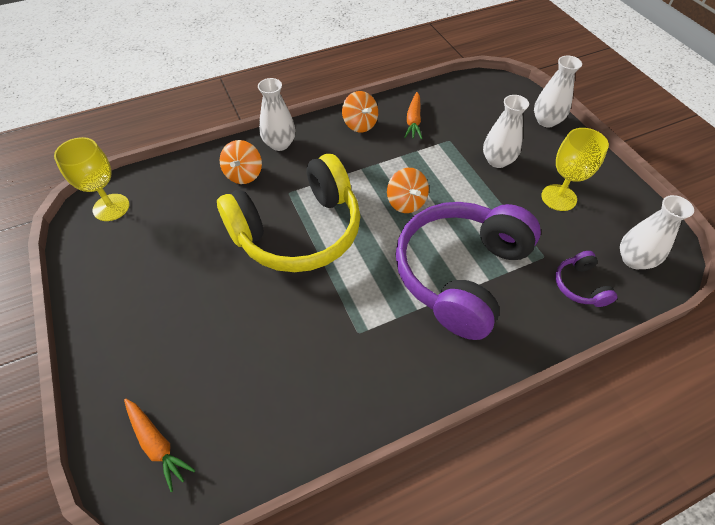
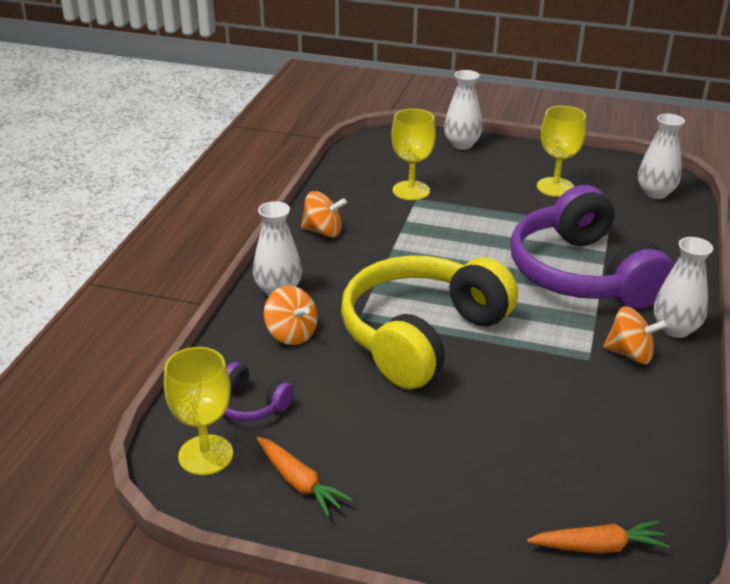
camera: 50 degrees left, 20 degrees down
yellow headphones [217,154,360,272] -> yellow headphones turned 150 degrees counterclockwise [341,255,518,389]
orange spinning top [387,168,429,213] -> orange spinning top moved to [603,306,668,364]
orange carrot [404,92,422,139] -> orange carrot moved to [257,437,352,517]
white vase [483,95,529,168] -> white vase moved to [654,237,713,338]
purple headphones [555,251,617,307] -> purple headphones moved to [223,362,294,422]
none -> yellow goblet [391,109,436,200]

